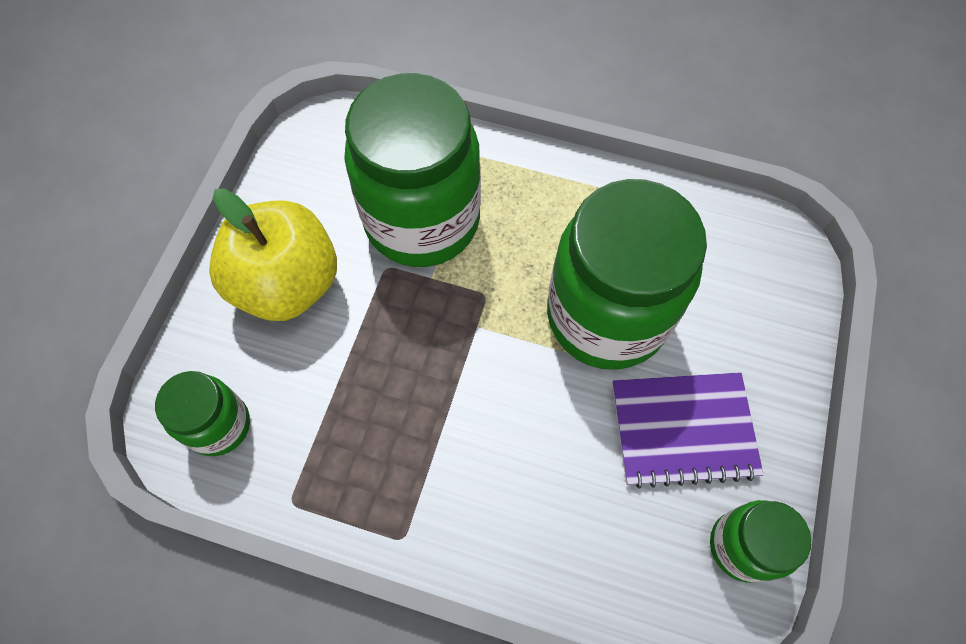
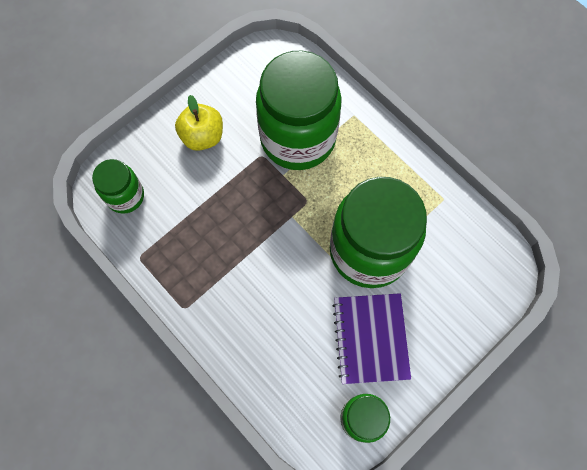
camera: 30 degrees right, 5 degrees up
yellow apple [209,188,337,321] -> yellow apple [175,95,223,151], size x0.64
purple notebook [612,372,764,489] -> purple notebook turned 60 degrees clockwise [332,293,411,384]

